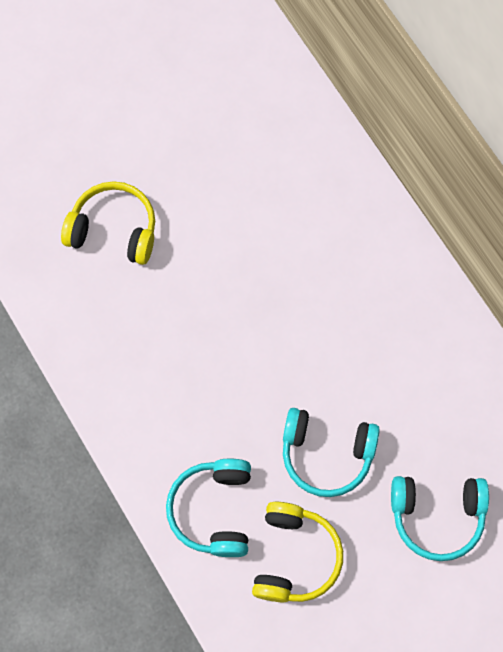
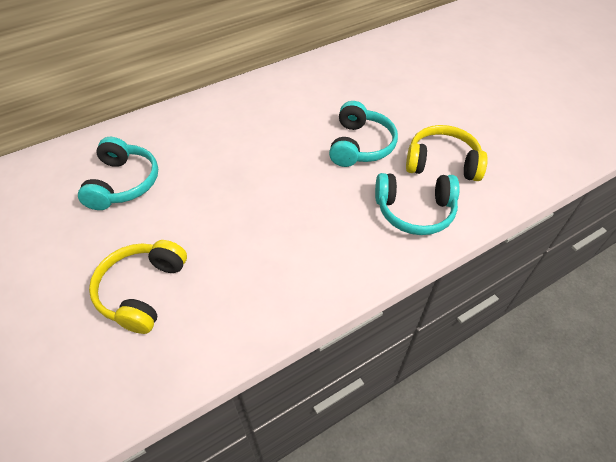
camera: 90 degrees left, 20 degrees down
turquoise headphones [391,476,489,561] -> turquoise headphones moved to [78,137,158,210]

